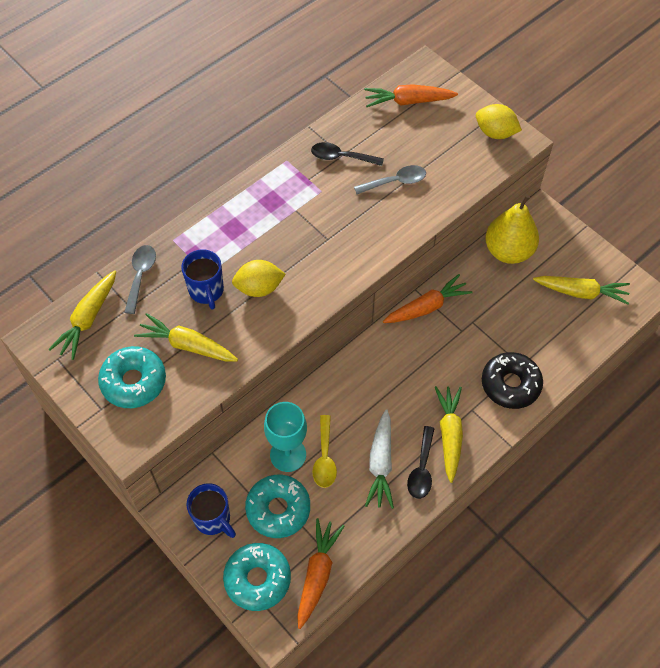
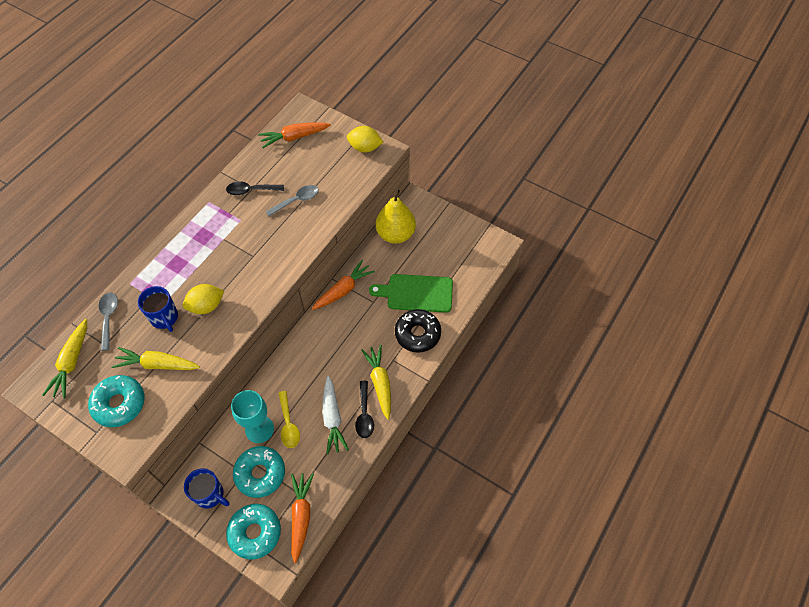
camera: 15 degrees left, 0 degrees up
yellow carrot [533,276,630,305] -> none
none -> green cutting board [369,274,453,313]

